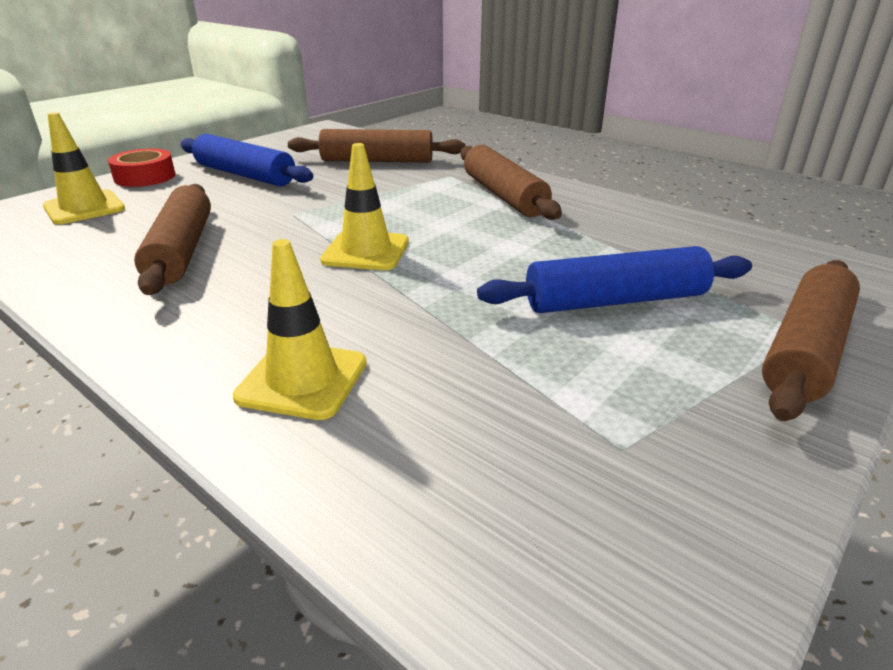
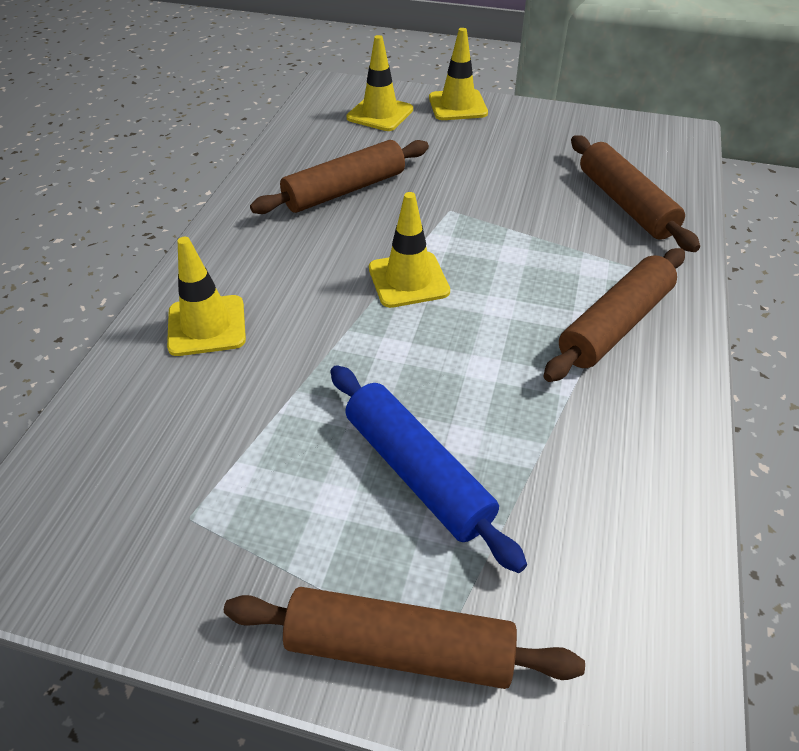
camera: 65 degrees right, 15 degrees up
red tape [108,148,175,187] -> yellow traffic cone [429,28,488,120]
blue rolling pin [181,134,313,186] -> none

